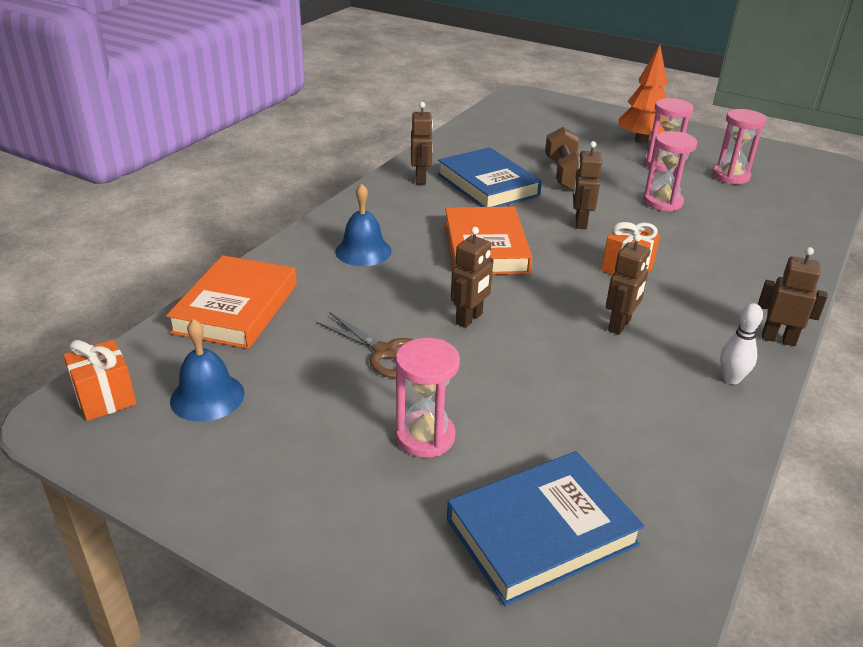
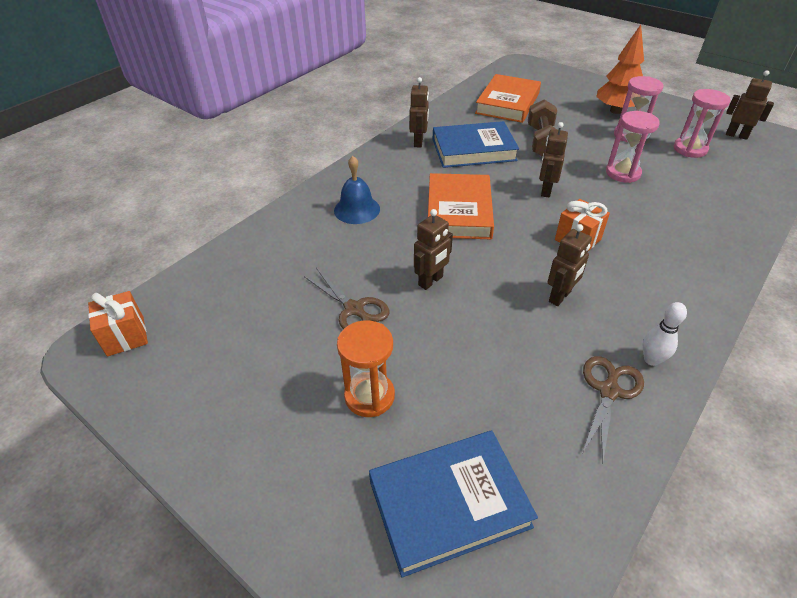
camera: 10 degrees right, 10 degrees up
orange book [166,255,297,349] -> orange book moved to [475,74,541,123]
blue bell [170,319,244,422] -> none
pink hourglass [396,338,460,458] -> orange hourglass [337,320,395,417]
blue book [438,147,542,207] -> blue book turned 75 degrees counterclockwise [433,121,519,168]
brown robot [758,247,828,346] -> brown robot moved to [726,70,774,140]
none -> brown scissors [582,356,644,464]

